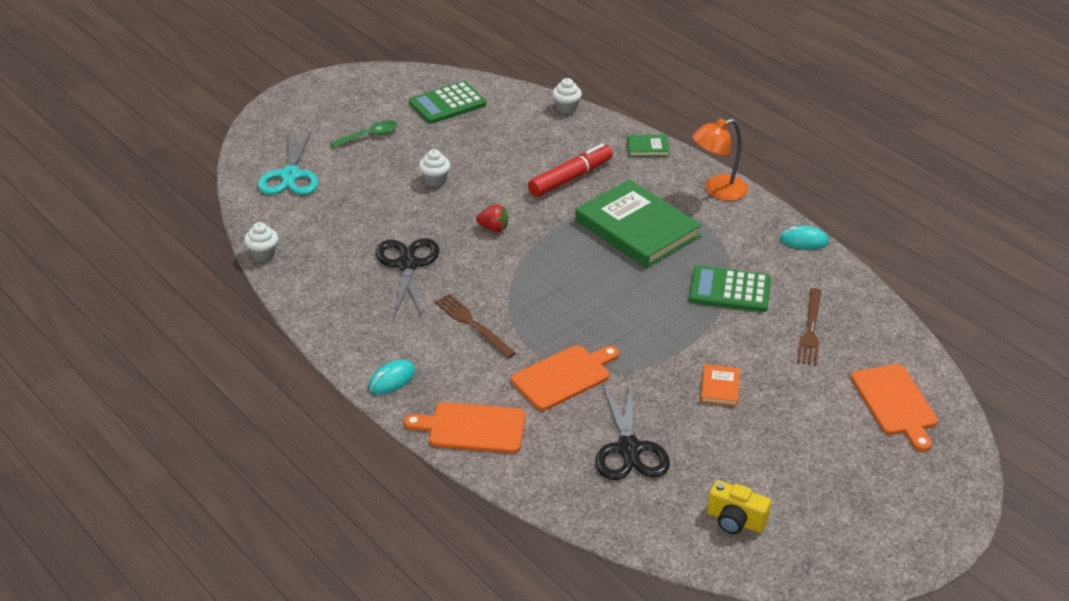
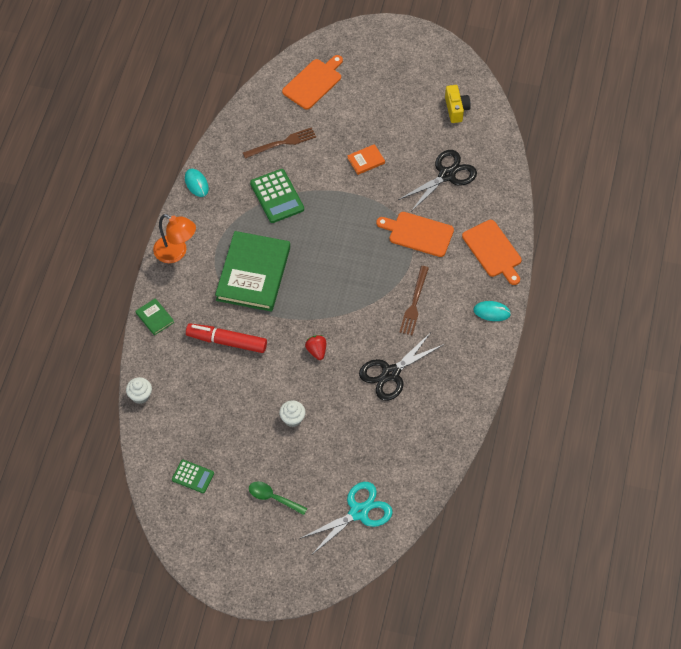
camera: 125 degrees left, 20 degrees up
white cupcake [244,222,278,262] -> none
green calculator [409,81,486,124] -> green calculator [172,460,214,493], size x0.61

